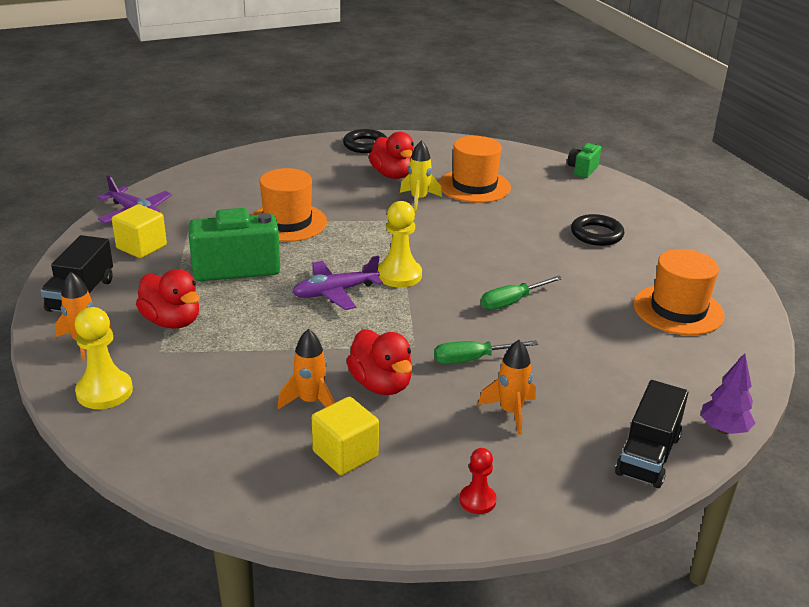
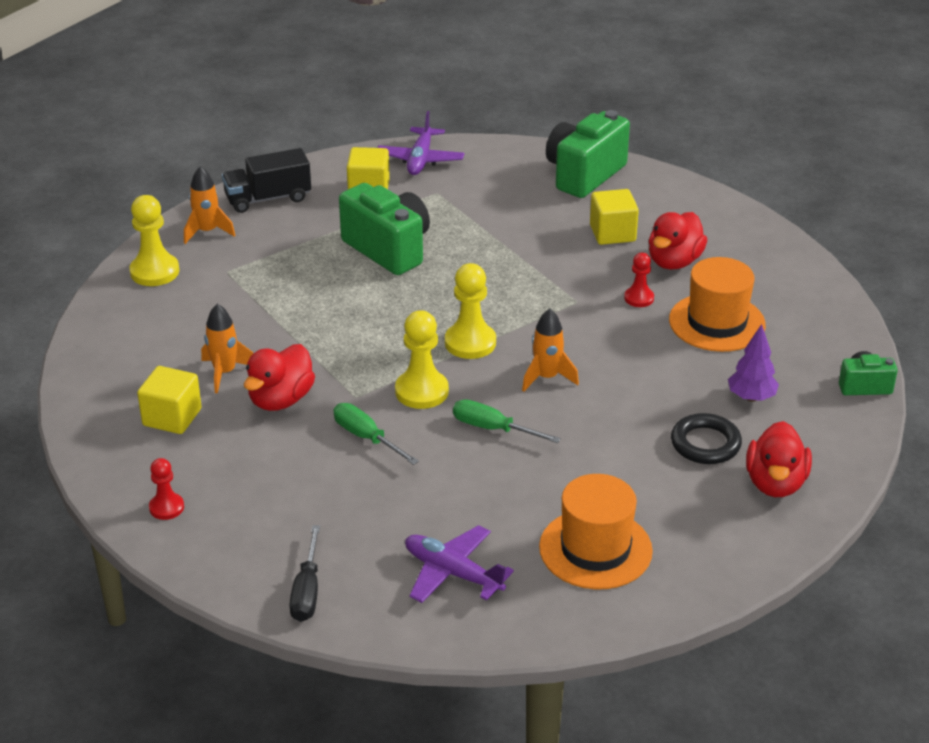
camera: 60 degrees right, 5 degrees up
red duck [136,269,200,329] -> red duck moved to [746,421,812,497]
orange hat [252,168,327,242] -> none
purple plane [292,256,383,310] -> purple plane moved to [405,525,514,603]
black ring [343,129,388,153] -> none
yellow rocket [400,140,442,211] -> red pawn [624,253,654,307]
orange rocket [478,340,536,435] -> orange rocket moved to [522,309,579,392]
black truck [615,380,688,488] -> black screwdriver [289,525,320,622]
purple tree [701,353,755,434] -> purple tree moved to [728,324,779,402]
none -> yellow pawn [395,310,449,409]
none -> green camera [546,110,630,198]
none -> yellow cube [590,189,639,245]

